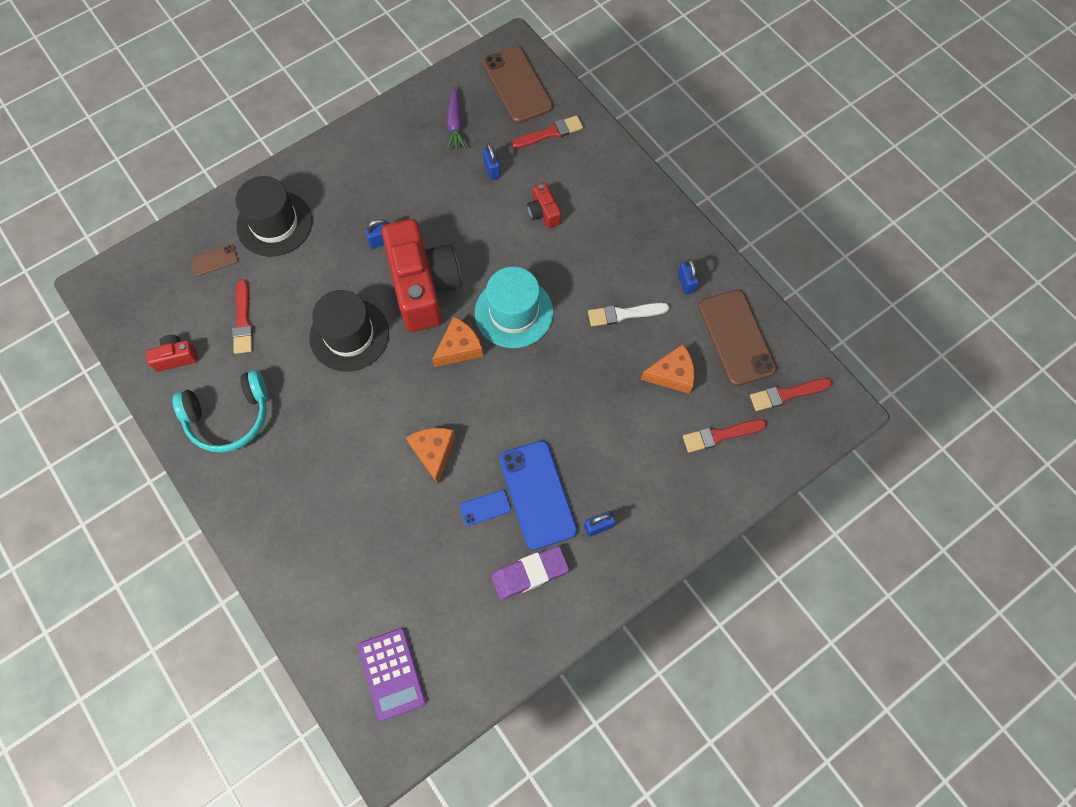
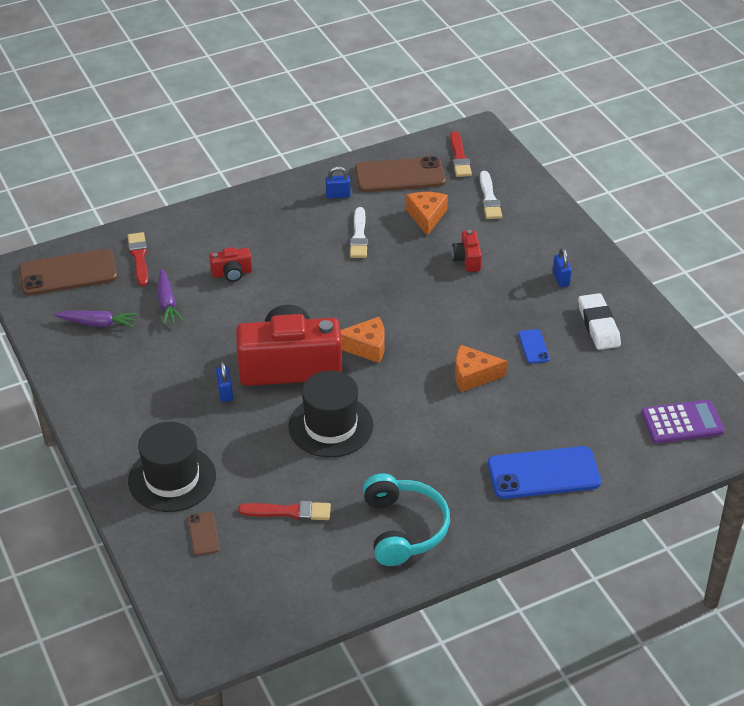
camera: 80 degrees left, 25 degrees down
red camera [146,335,198,372] -> red camera moved to [452,230,482,272]
orange cheese [432,316,483,367] -> orange cheese turned 120 degrees clockwise [340,317,385,363]
turquoise hat [475,267,553,348] -> none
blue padlock [482,143,501,180] -> purple carrot [158,269,183,325]
purple eraser [491,546,569,600] -> white eraser [578,293,621,350]
blue phone [499,441,577,550] -> blue phone moved to [488,446,601,499]
red brush [683,419,767,452] -> white brush [480,171,502,219]

